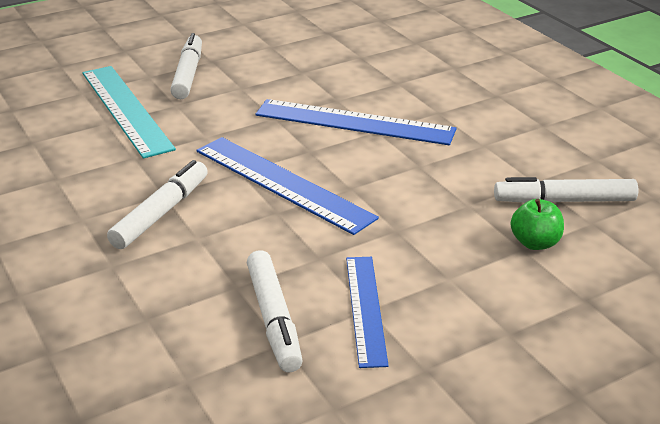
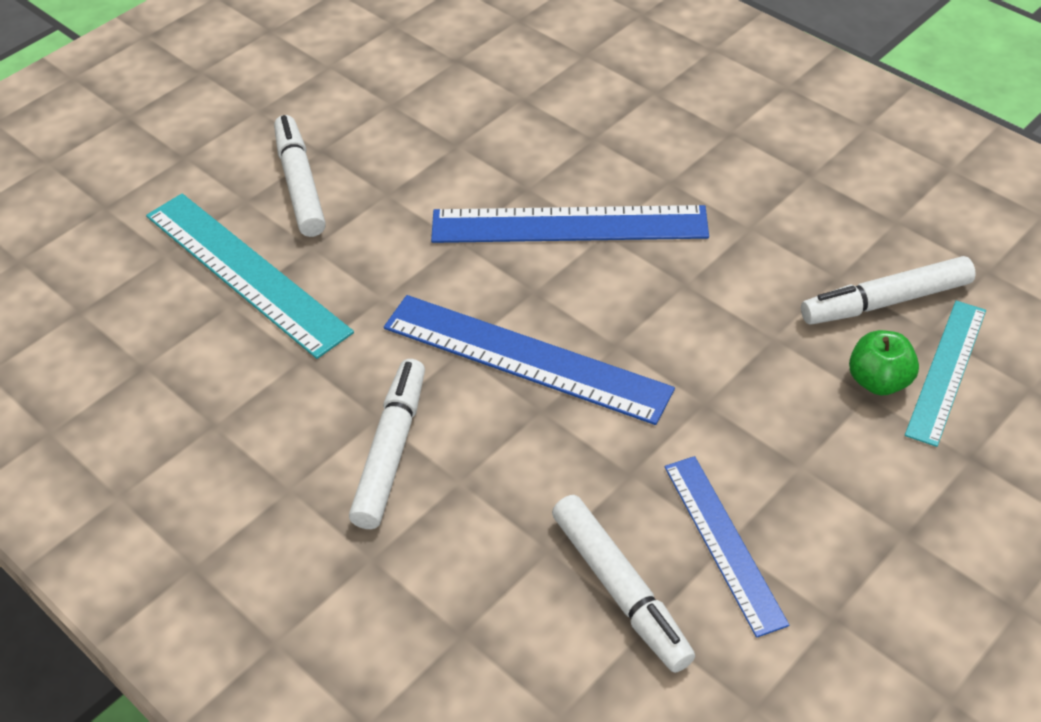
camera: 15 degrees left, 15 degrees up
none -> turquoise ruler [905,301,986,447]

